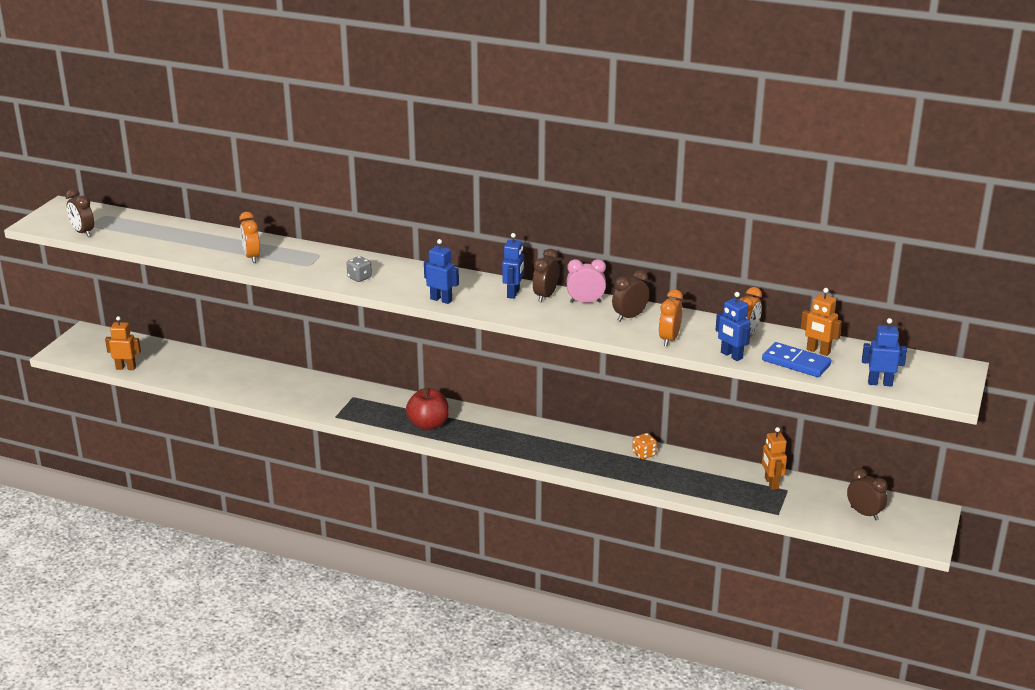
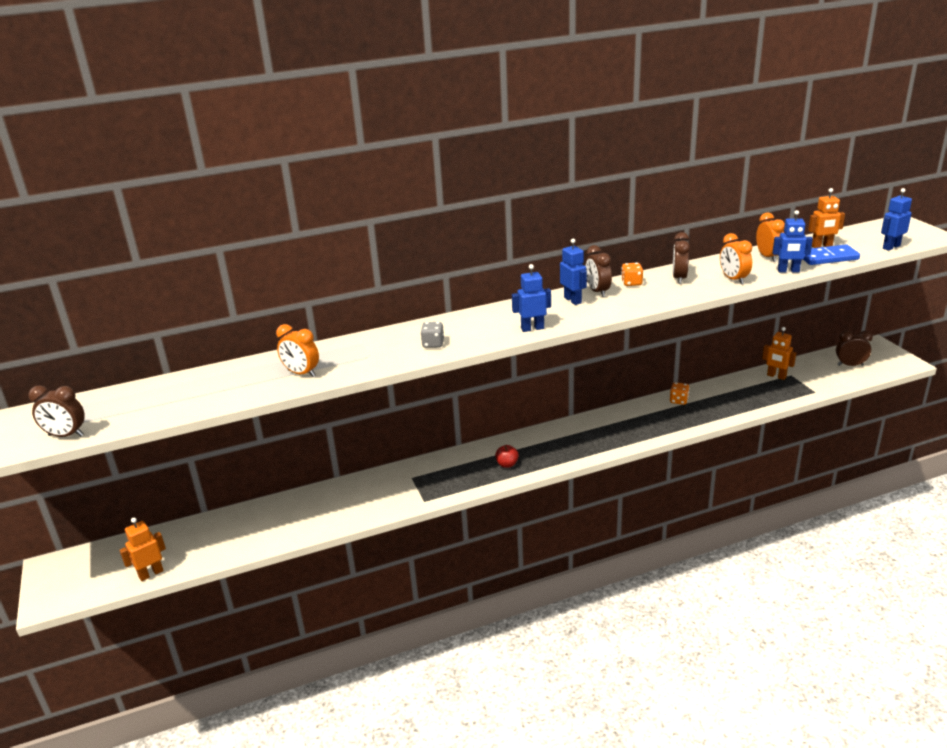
camera: 40 degrees left, 0 degrees up
red apple [406,388,449,430] -> red apple [495,445,519,468], size x0.54
pink clock [566,259,606,303] -> orange dice [621,263,643,286]

